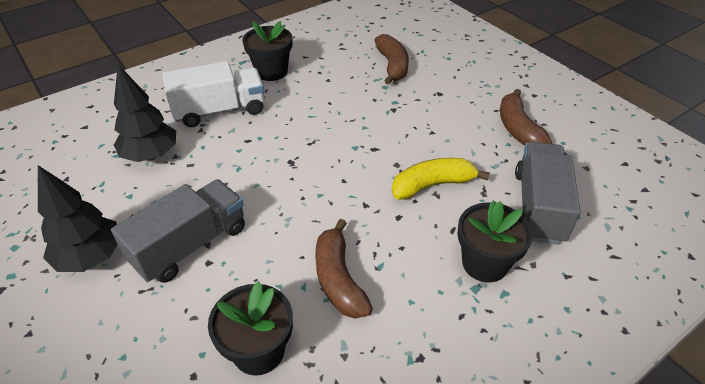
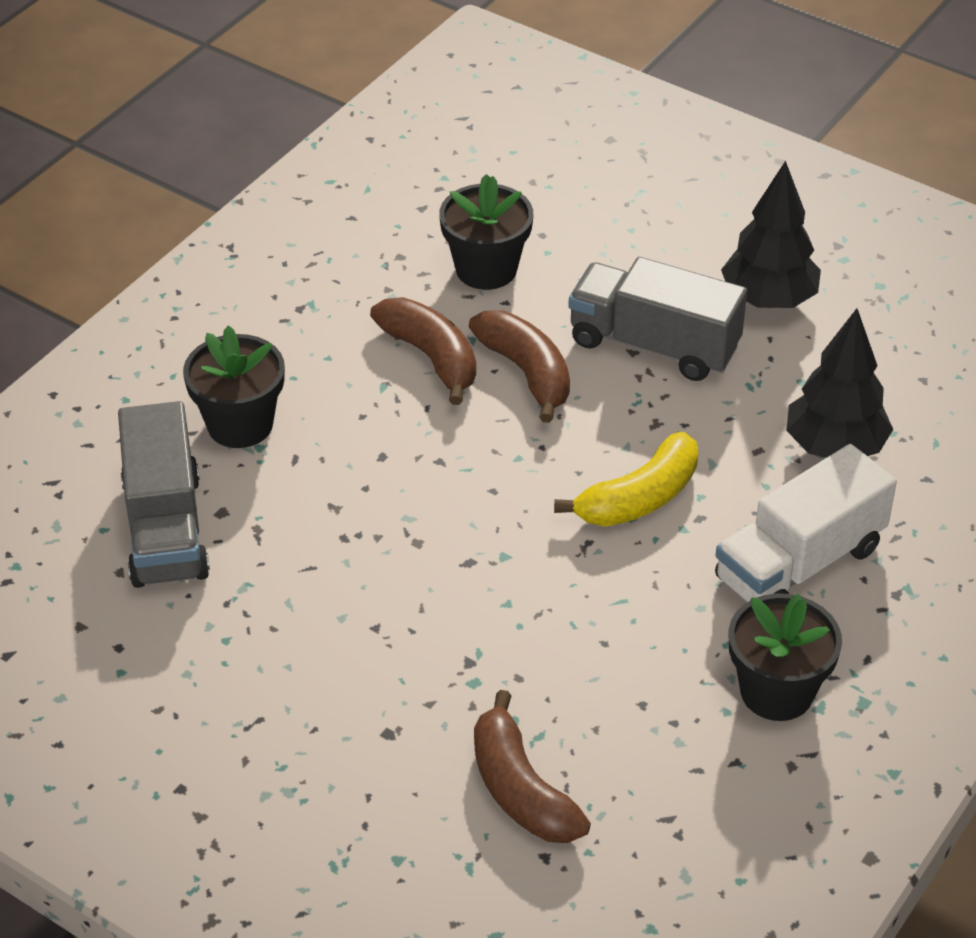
camera: 160 degrees right, 0 degrees up
grey truck [111,179,245,283] -> grey truck turned 90 degrees clockwise [568,257,747,381]
yellow banana [392,158,490,200] -> yellow banana moved to [554,432,699,527]
brown banana [500,89,552,146] -> brown banana moved to [469,310,570,423]

